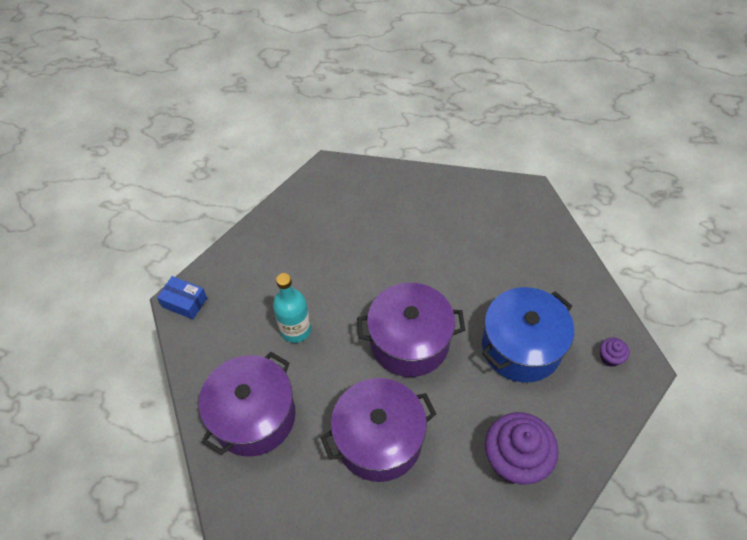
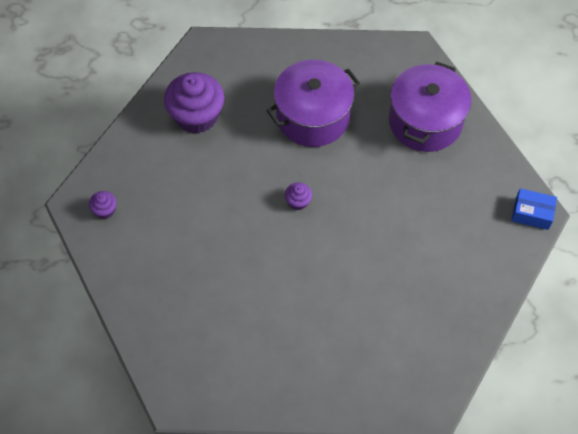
camera: 170 degrees right, 5 degrees up
turquoise bottle [273,273,311,343] -> none
purple pot [357,283,465,377] -> purple cupcake [285,182,312,210]
blue pot [482,287,574,383] -> none

